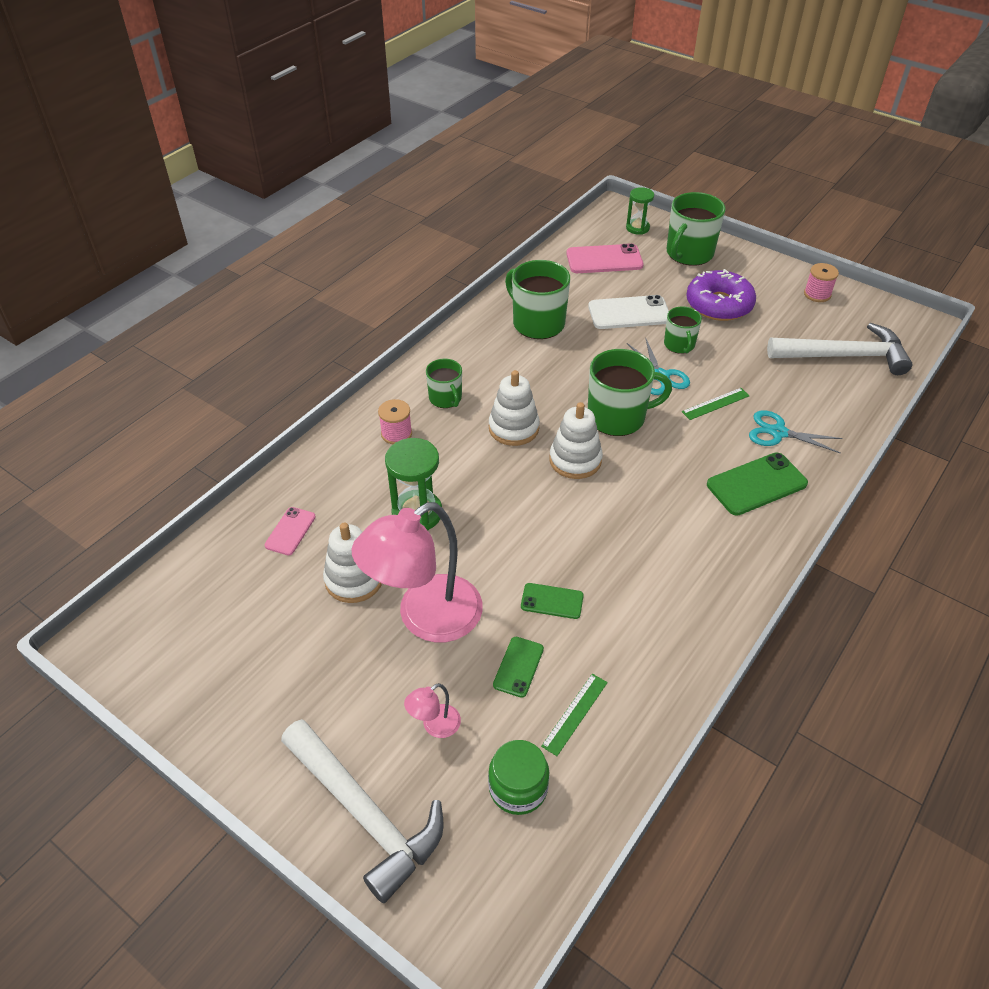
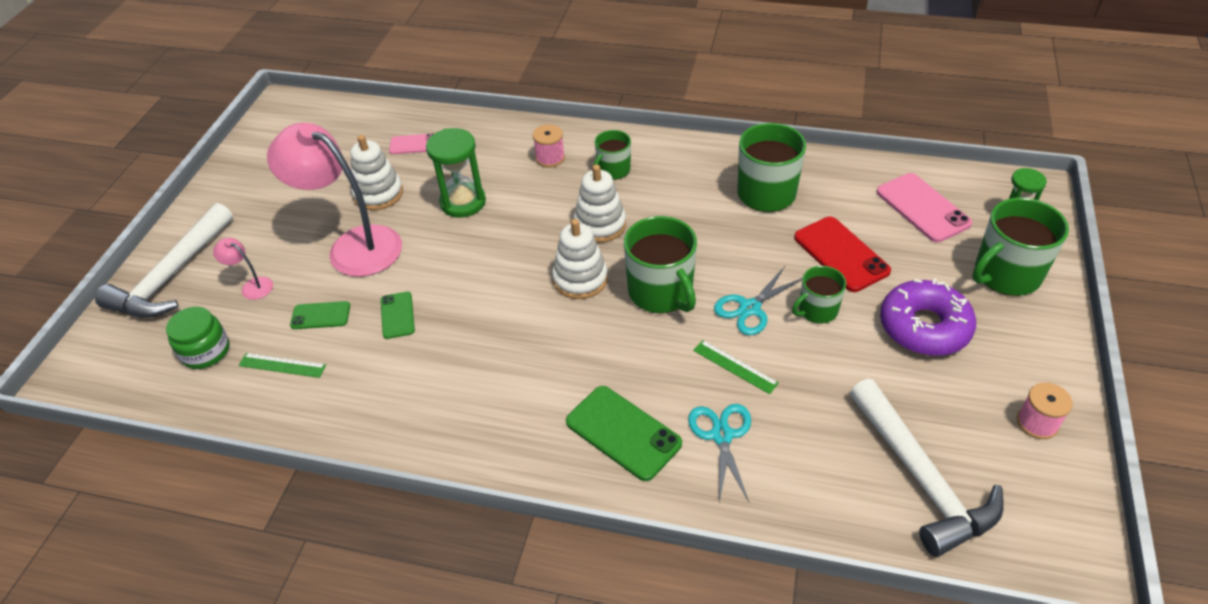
camera: 70 degrees right, 0 degrees up
white phone [588,295,669,329] -> red phone [794,217,891,292]
green mug [667,192,726,266] -> green mug turned 45 degrees counterclockwise [973,198,1069,296]

